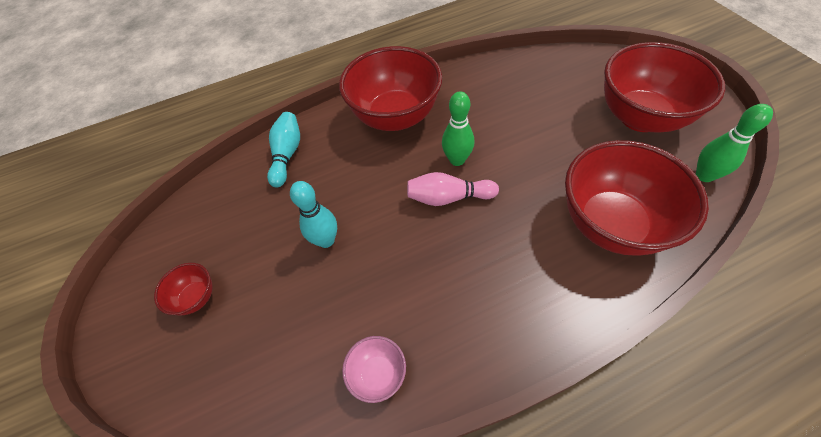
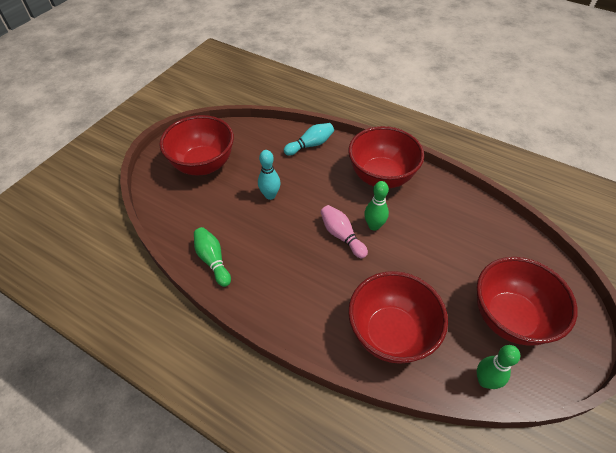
camera: 50 degrees right, 5 degrees down
red bowl [154,263,213,315] -> red bowl [159,115,234,175], size x2.28
pink bowl [342,336,406,403] -> green bowling pin [194,227,231,287]

